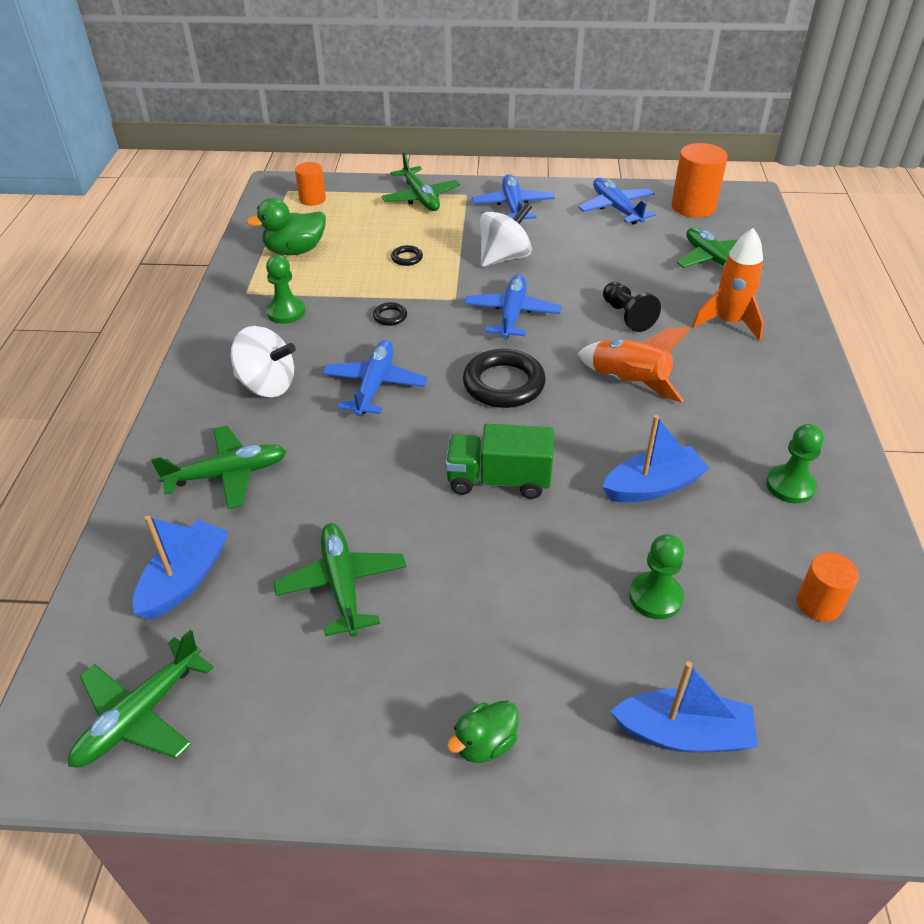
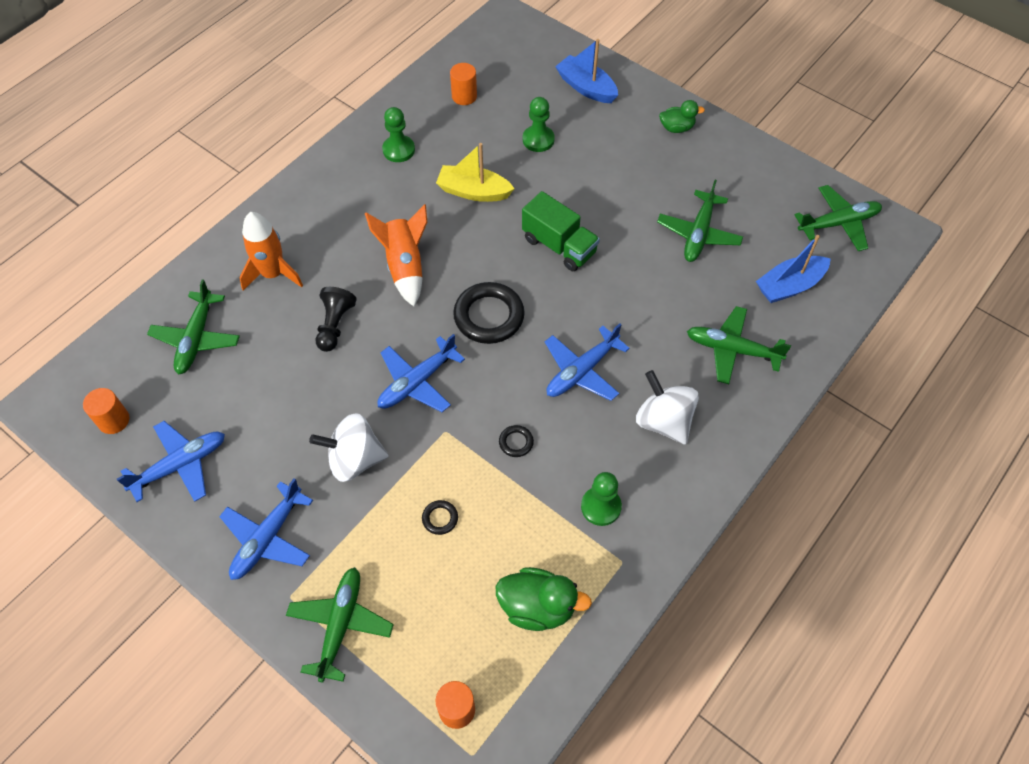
camera: 145 degrees left, 15 degrees up
blue plane [578,178,656,225] -> blue plane turned 135 degrees counterclockwise [117,421,225,502]
blue boat [602,415,710,502] -> yellow boat [436,143,515,202]
orange cylinder [671,143,727,218] -> orange cylinder [83,388,129,434], size x0.60

